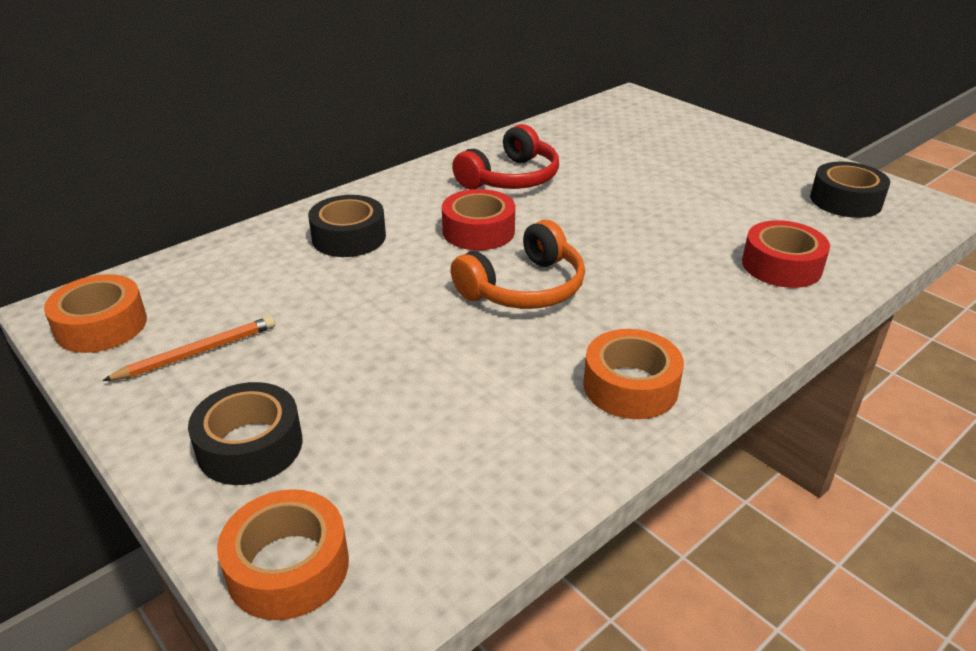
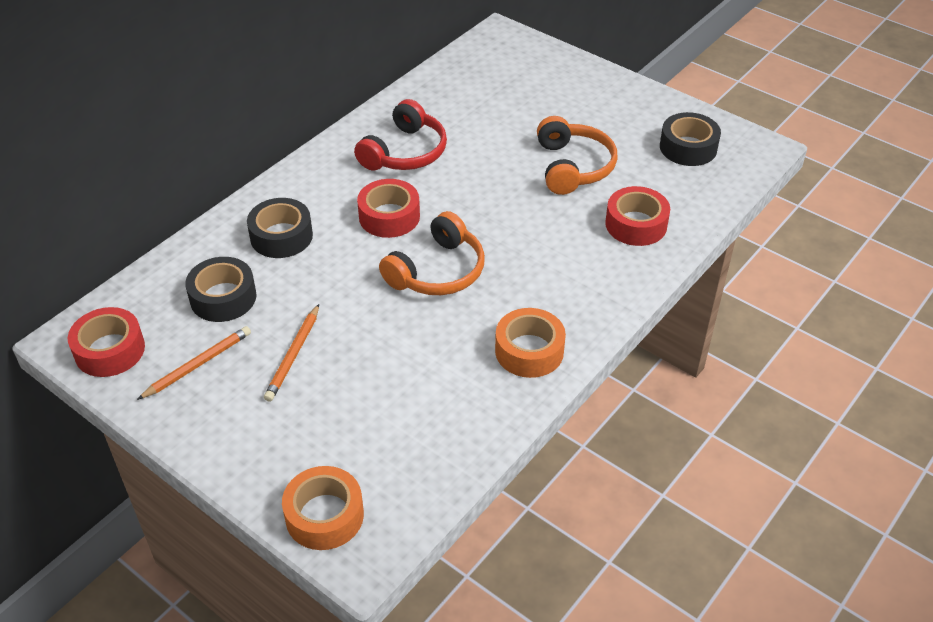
camera: 10 degrees left, 10 degrees up
orange tape [44,274,147,353] -> red tape [68,307,145,377]
black tape [188,382,303,485] -> black tape moved to [185,257,256,322]
none -> orange pencil [264,304,319,402]
none -> orange headphones [537,116,618,195]

